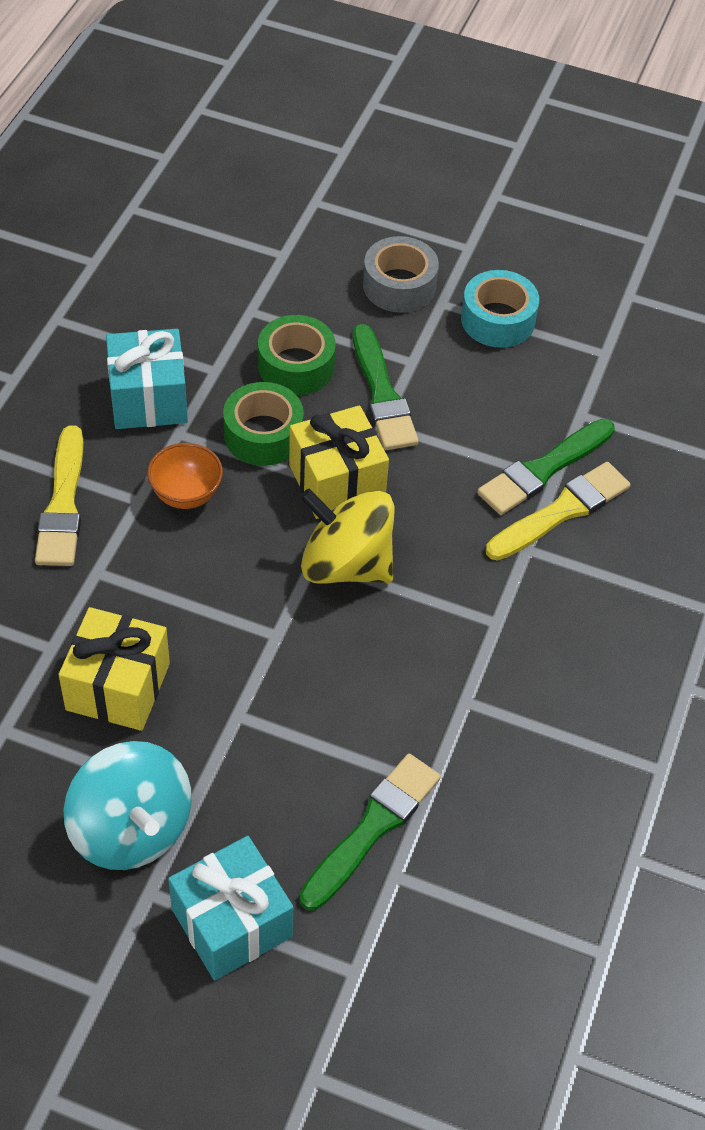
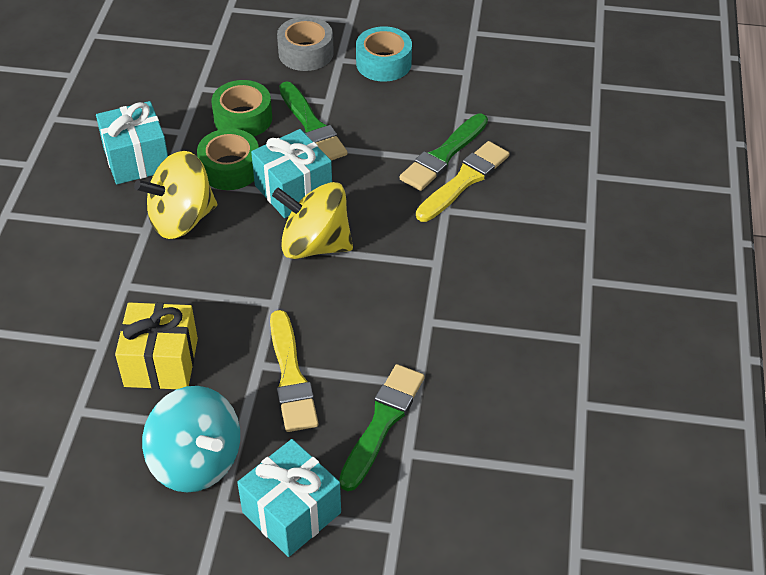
camera: 10 degrees left, 5 degrees down
yellow brush [35,425,84,566] -> yellow brush moved to [270,310,318,432]
orange bowl [147,443,223,509] -> yellow spinning top [134,151,217,239]
yellow gift [289,405,389,519] -> turquoise gift [251,129,332,218]

